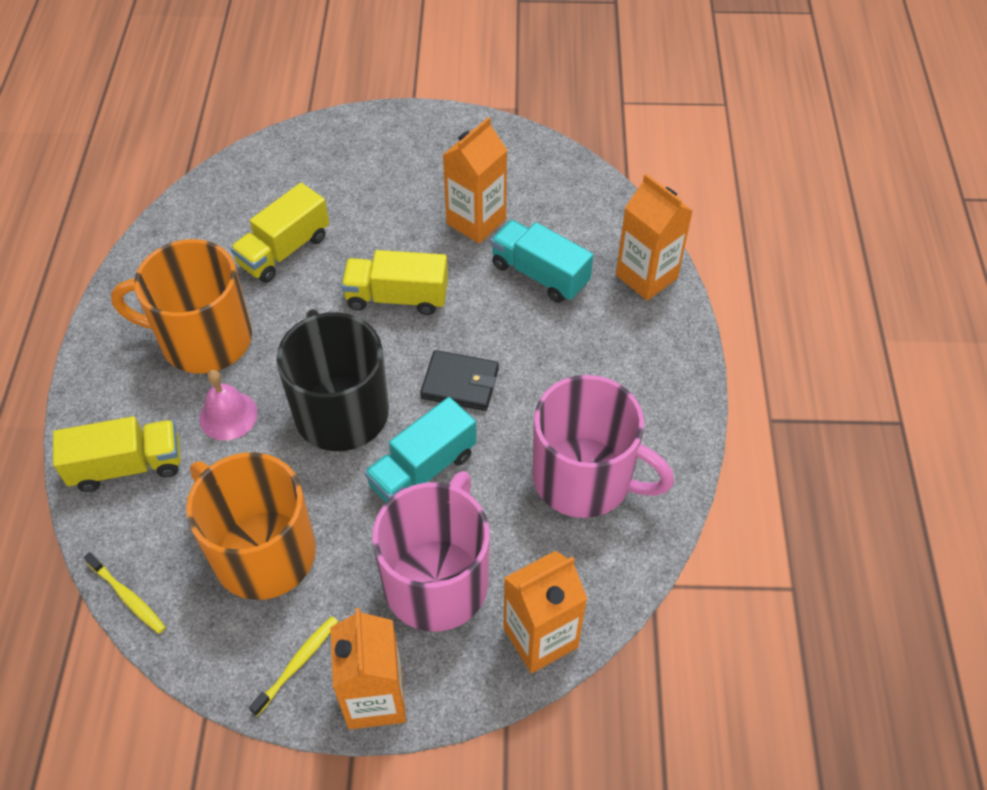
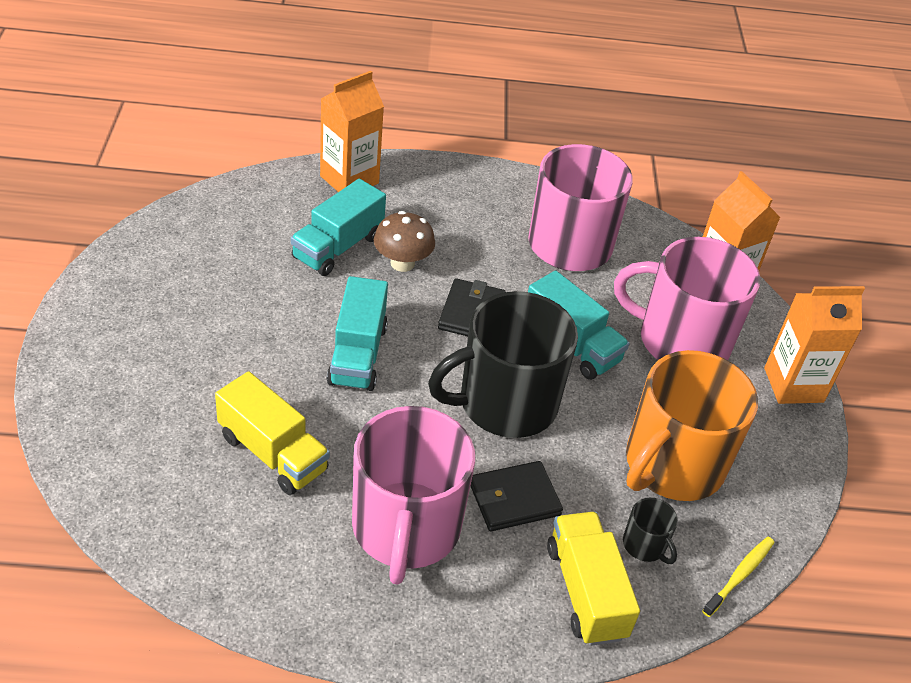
camera: 95 degrees left, 10 degrees down
orange mug [111,239,252,374] -> pink mug [352,406,475,585]
pink bell [199,370,258,440] -> black wallet [470,461,563,531]
yellow toothbrush [249,616,338,716] -> none
yellow truck [341,250,448,315] -> turquoise truck [327,276,388,391]
orange carton [443,117,507,244] -> none
none -> brown mushroom [374,211,435,272]
none -> black mug [623,498,678,564]

